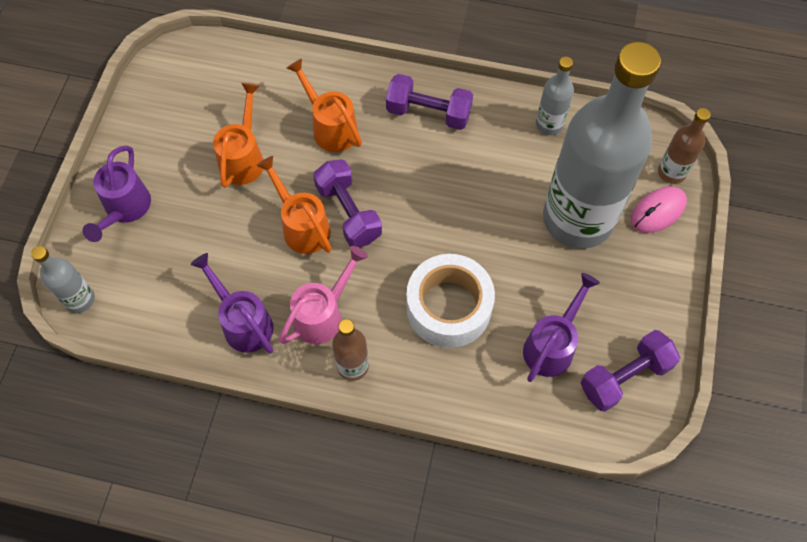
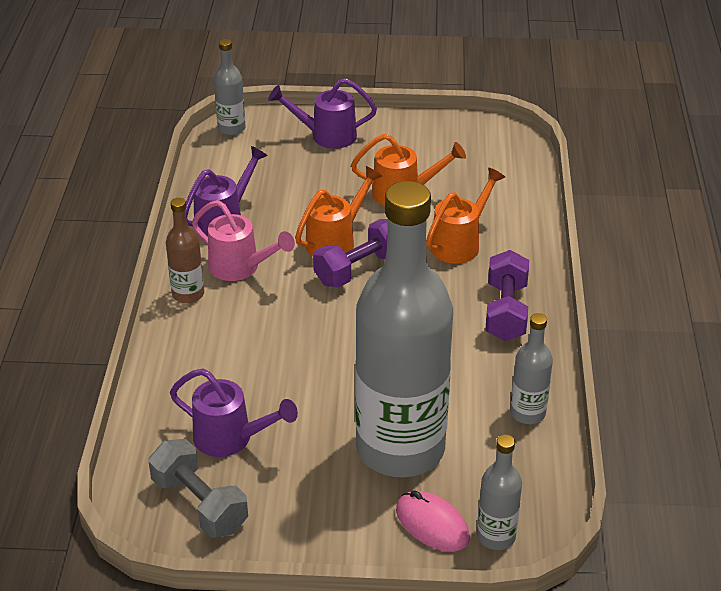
camera: 80 degrees right, 25 degrees down
white tape [406,254,495,348] -> none
purple dumbbell [580,330,680,412] -> grey dumbbell [148,439,248,538]
brown bottle [658,108,711,184] -> grey bottle [477,434,522,550]

